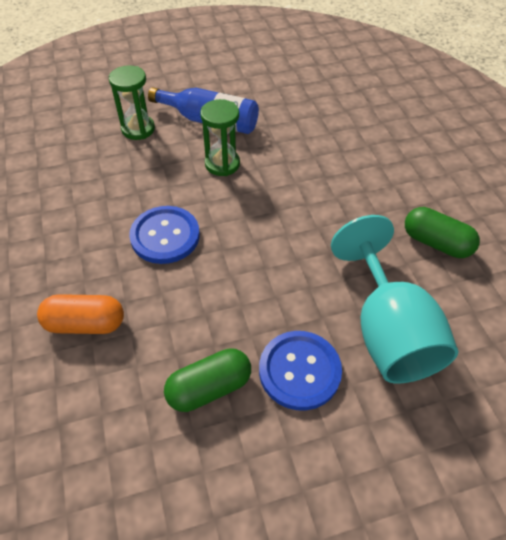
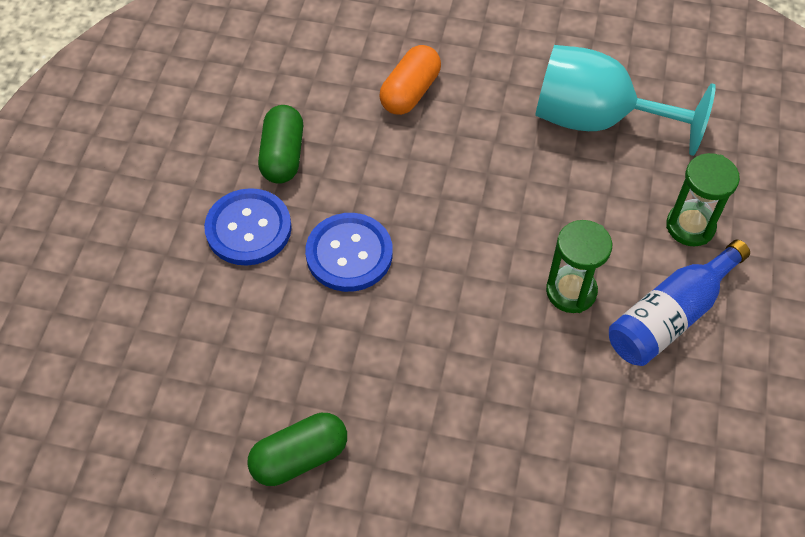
camera: 120 degrees right, 5 degrees up
blue button [129,206,200,264] -> blue button moved to [305,213,393,292]
turquoise goblet [331,215,459,384] -> turquoise goblet moved to [535,45,716,156]

